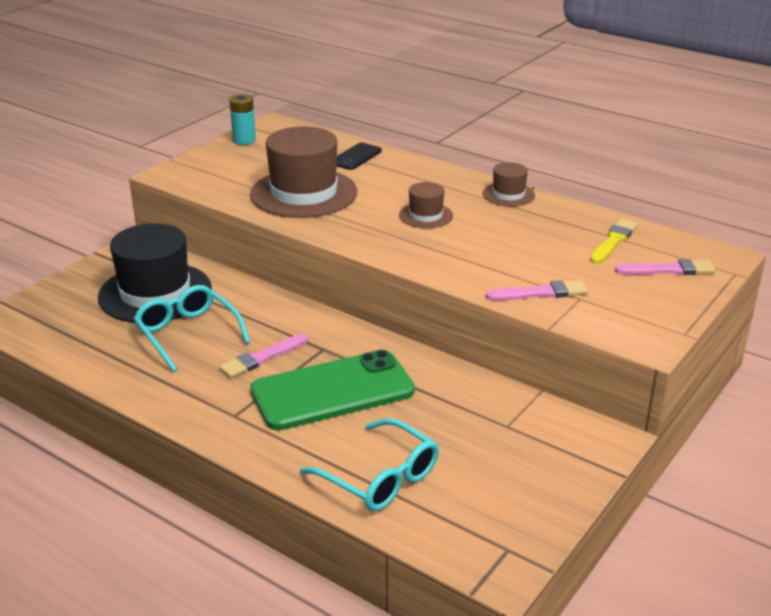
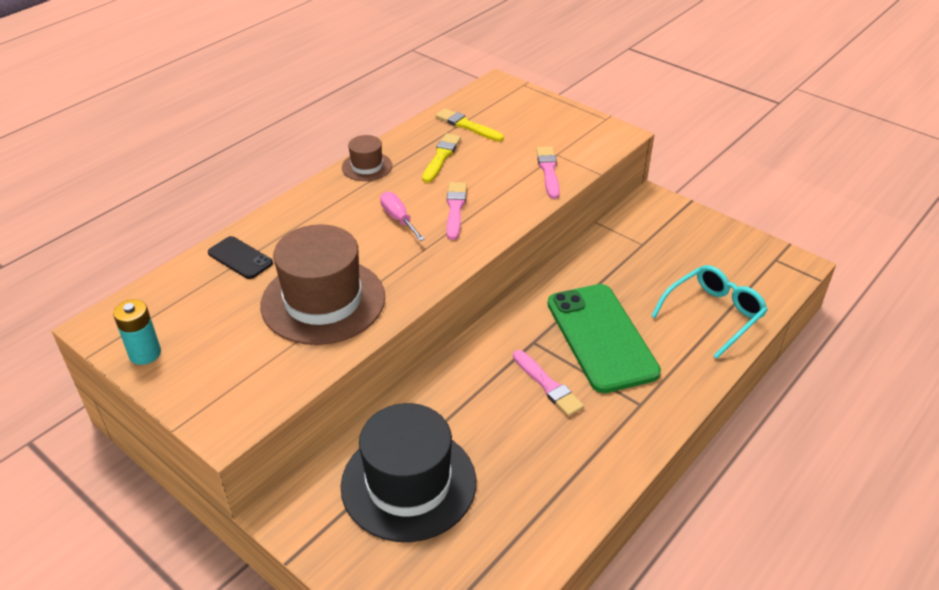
camera: 85 degrees left, 10 degrees up
turquoise glasses [134,285,250,372] -> none
brown hat [399,182,453,228] -> pink screwdriver [380,192,425,241]
pink brush [615,259,716,275] -> pink brush moved to [447,182,467,240]
none -> yellow brush [422,133,461,183]

